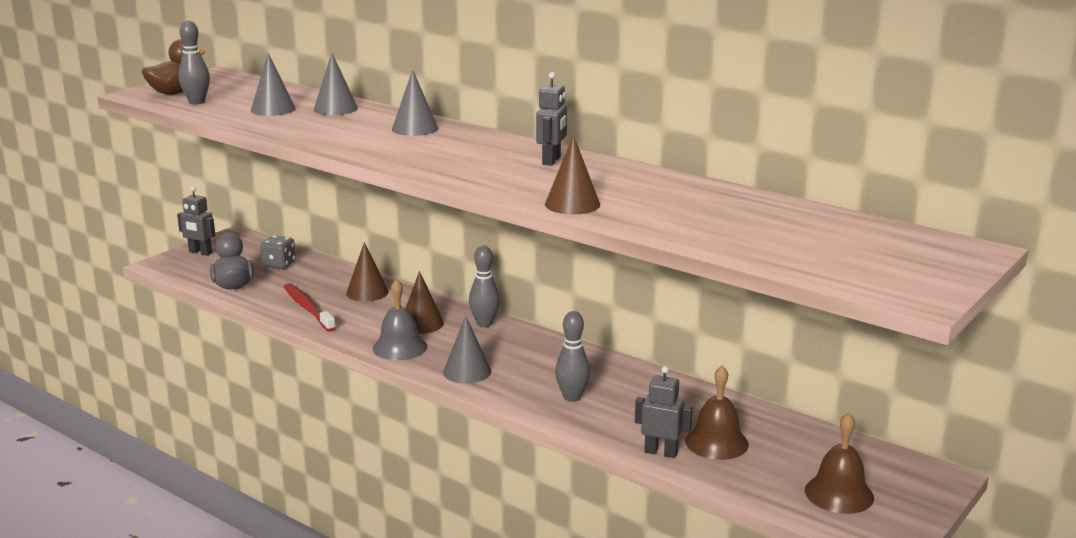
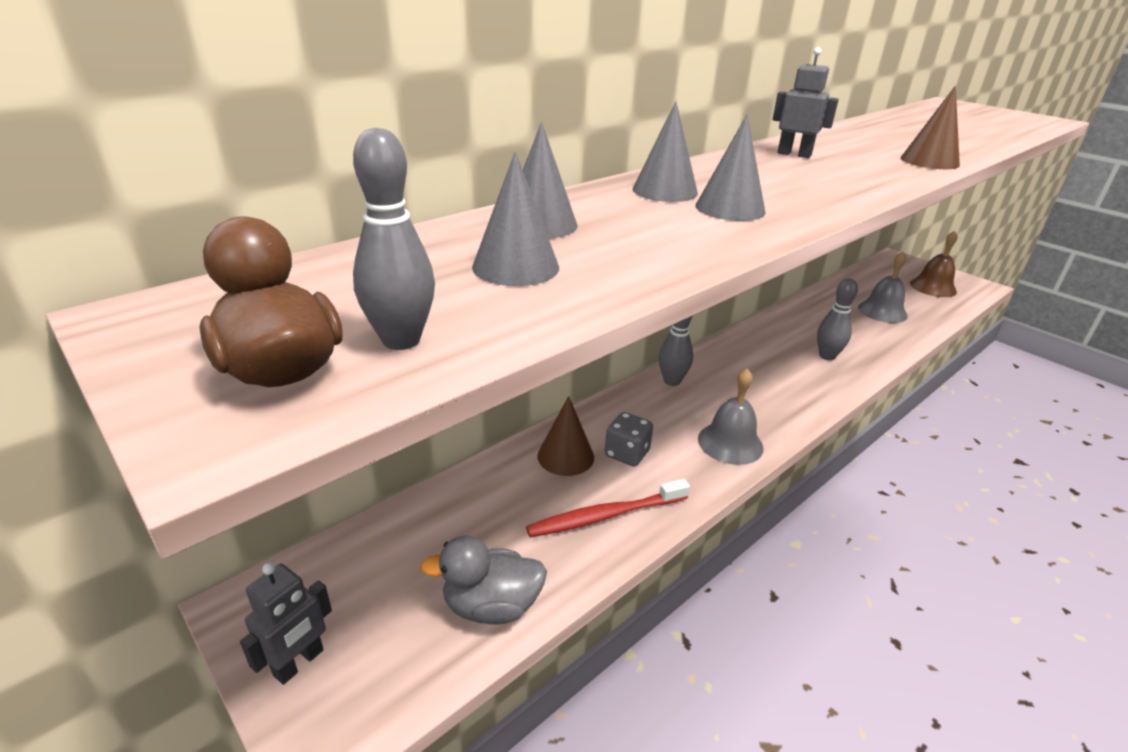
camera: 80 degrees left, 10 degrees up
grey dice [260,235,296,269] -> grey dice moved to [605,412,653,466]
brown cone [406,271,444,334] -> none
grey cone [443,316,491,384] -> grey cone moved to [696,114,766,221]
grey robot [635,366,693,458] -> none
brown bell [685,366,749,460] -> grey bell [858,252,908,323]

